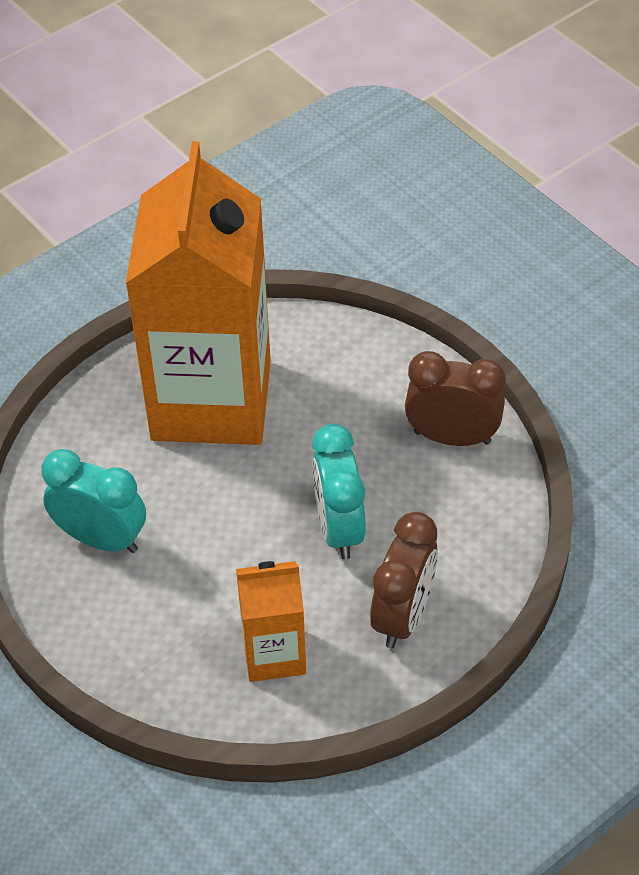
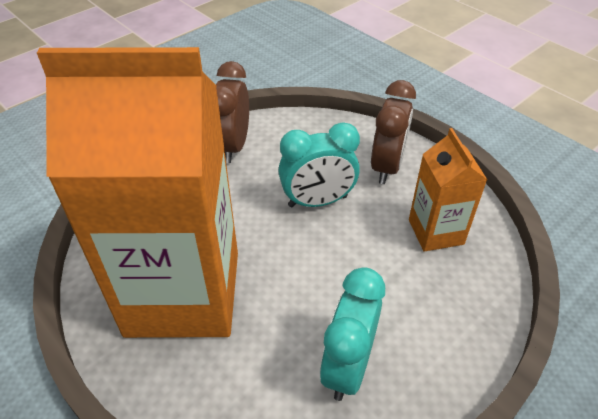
camera: 95 degrees left, 5 degrees down
brown clock [370,512,438,648] -> brown clock turned 90 degrees clockwise [371,80,416,184]

